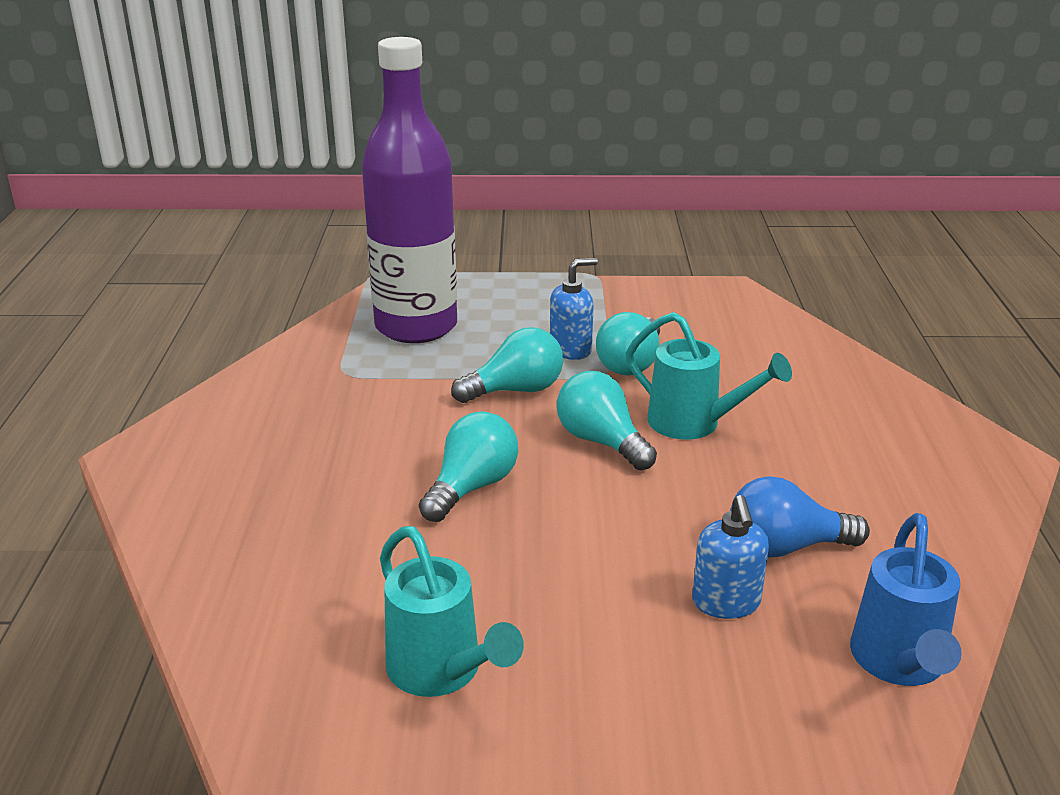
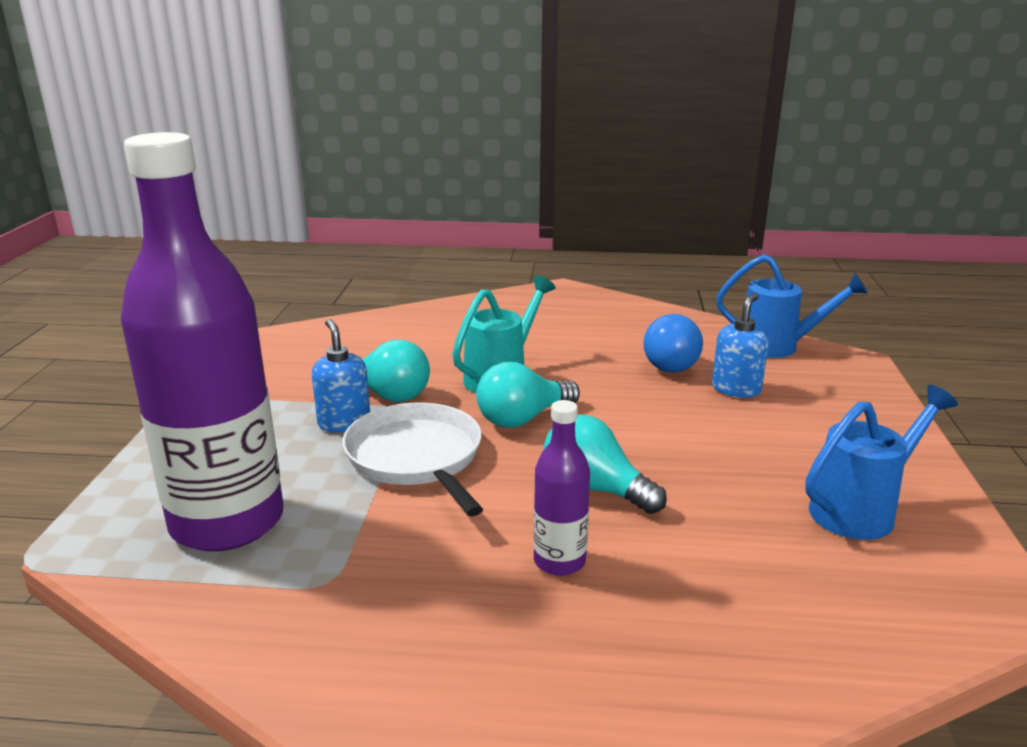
camera: 85 degrees left, 5 degrees down
turquoise watering can [380,526,524,697] -> blue watering can [805,385,958,540]
turquoise light bulb [451,327,563,403] -> white pan [342,403,483,516]
blue soap dispenser [692,495,769,619] -> blue soap dispenser turned 60 degrees counterclockwise [712,293,768,398]
none -> purple bottle [533,400,590,576]

